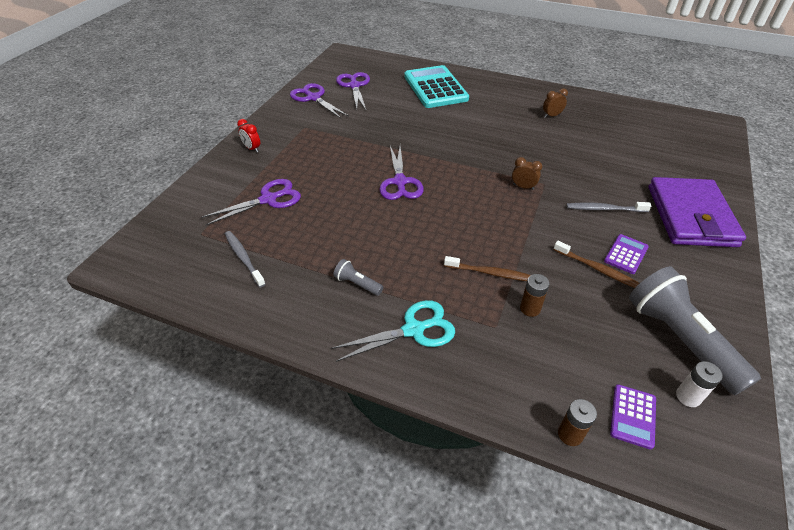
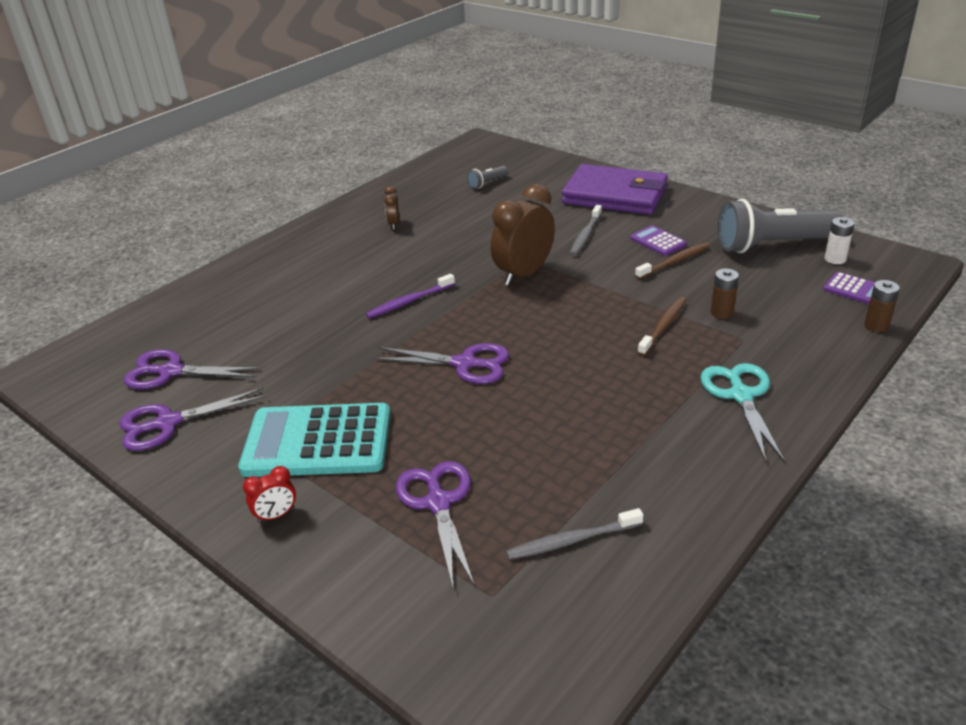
camera: 70 degrees left, 10 degrees down
grey flashlight [333,259,383,296] -> grey flashlight moved to [467,166,508,189]
turquoise calculator [404,65,469,108] -> turquoise calculator moved to [238,403,391,477]
brown clock [512,157,542,190] -> brown clock [491,184,555,286], size x2.15
none -> purple toothbrush [366,274,455,318]

